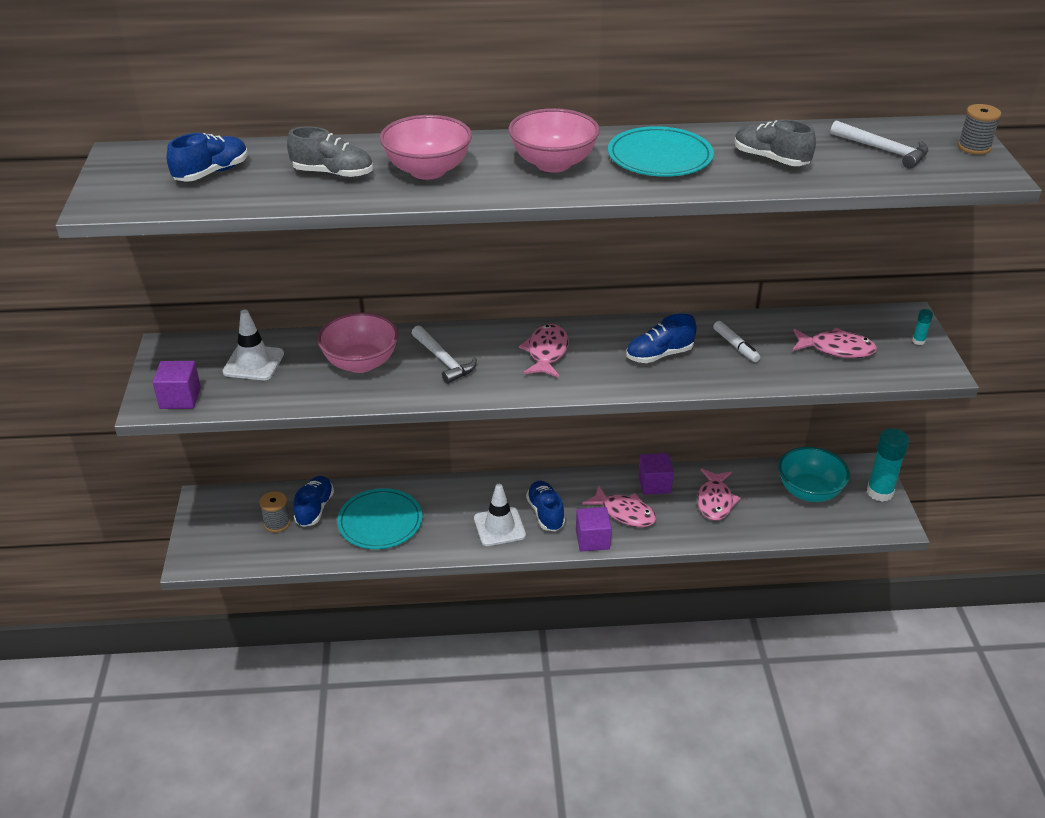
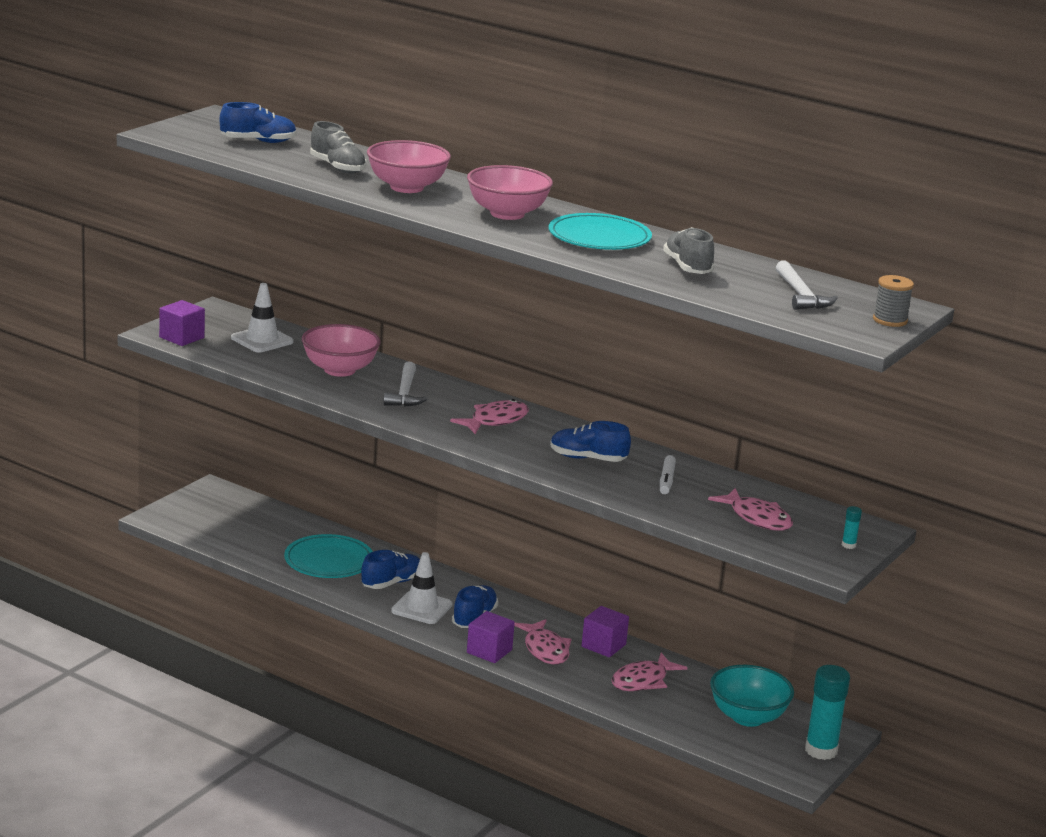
camera: 35 degrees right, 15 degrees down
grey spool [260,491,291,532] -> none
blue shoe [294,476,334,527] -> blue shoe moved to [361,550,420,589]

